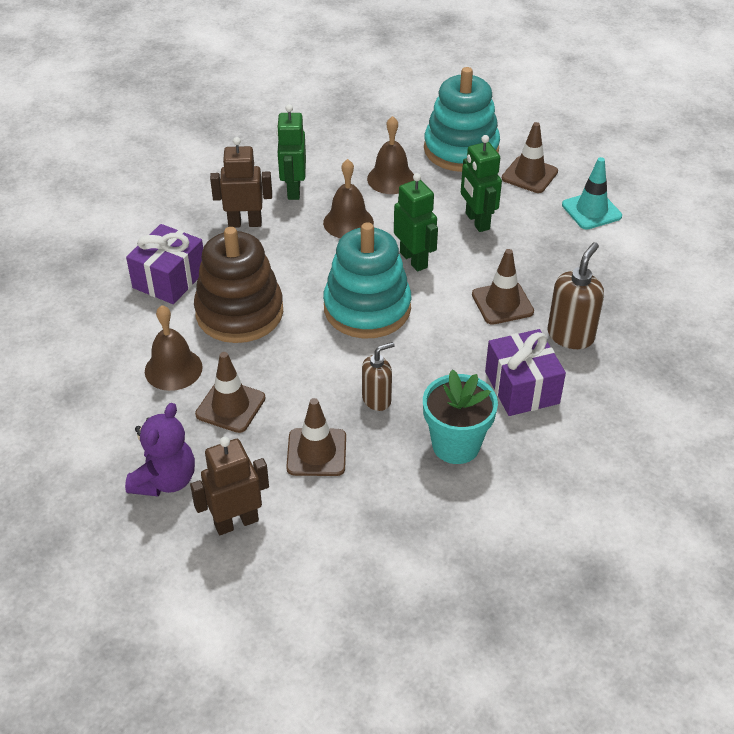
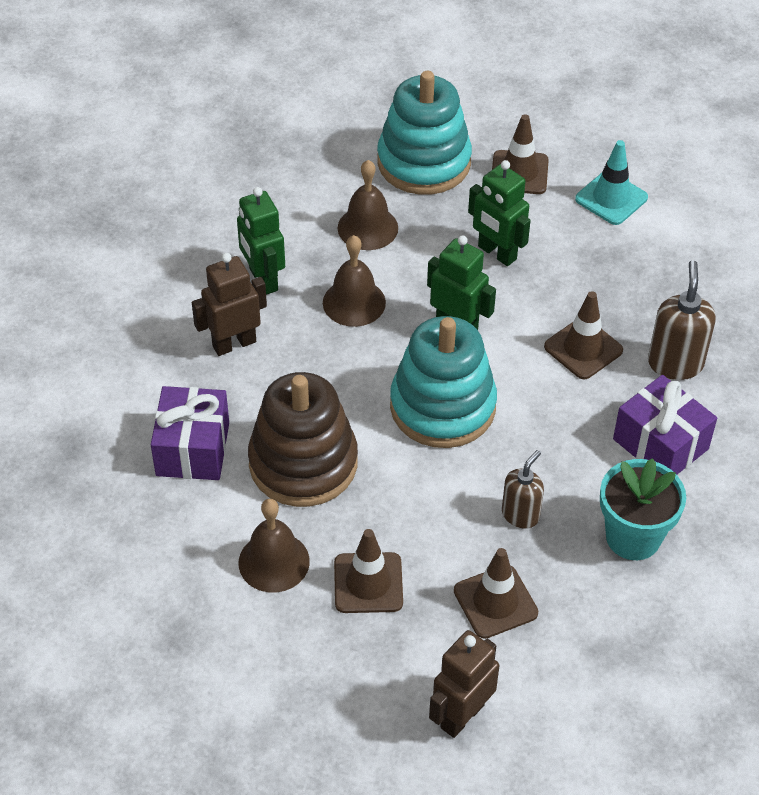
camera: 25 degrees left, 5 degrees up
purple teddy bear [125,403,195,496] -> none

